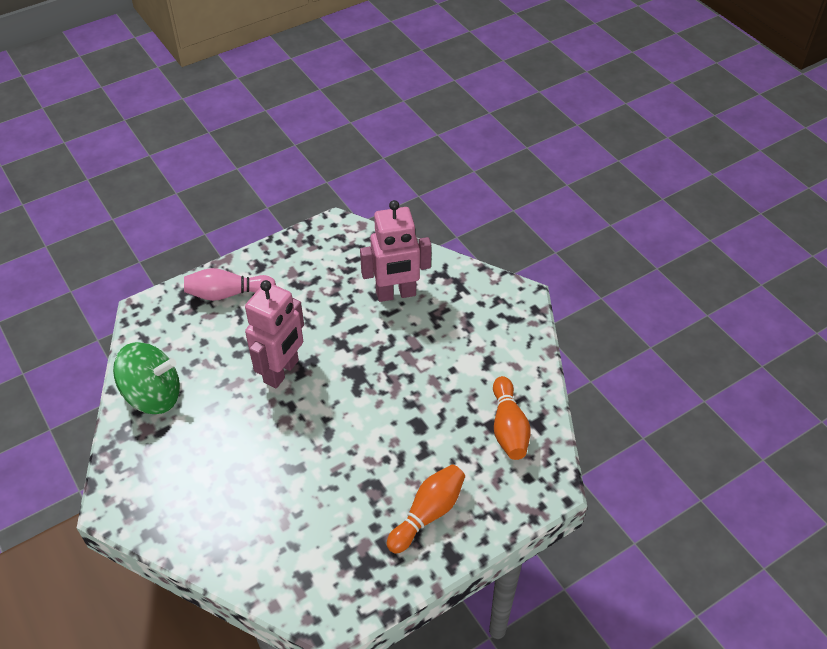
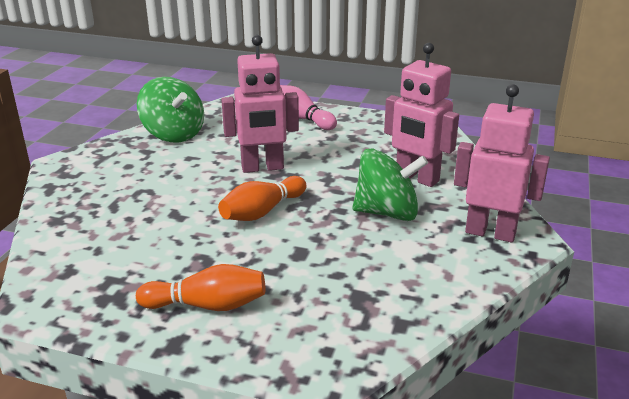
camera: 50 degrees right, 20 degrees down
orange bowling pin [493,376,531,460] -> orange bowling pin moved to [218,176,307,221]
none -> green spinning top [352,148,428,221]
none -> pink robot [454,84,550,243]

